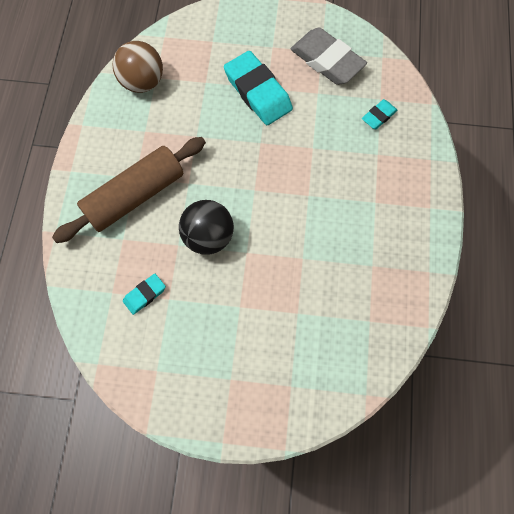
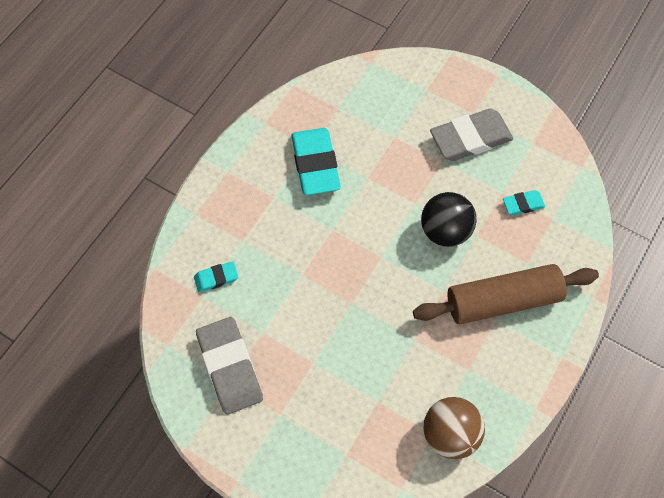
camera: 155 degrees left, 5 degrees down
turquoise eraser [224,51,293,125] -> turquoise eraser moved to [292,128,341,195]
none -> grey eraser [430,108,513,161]

